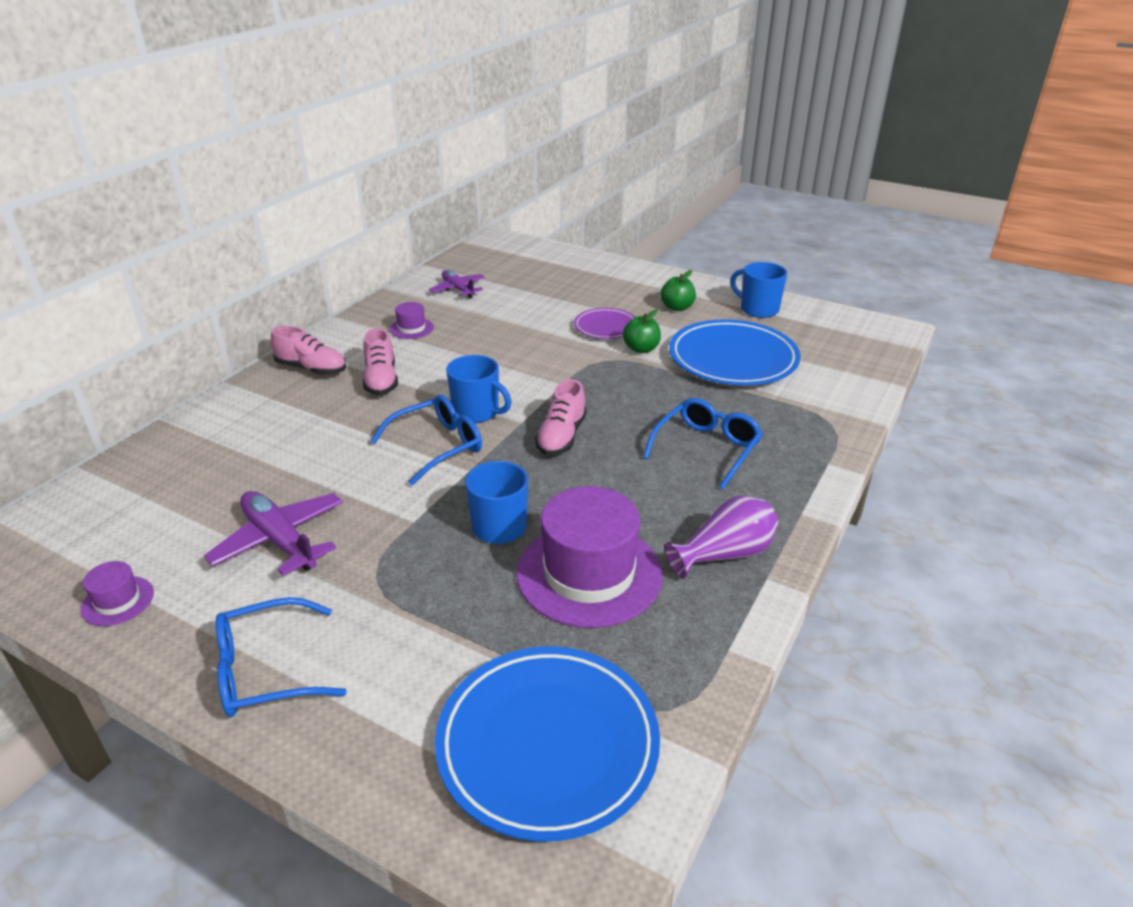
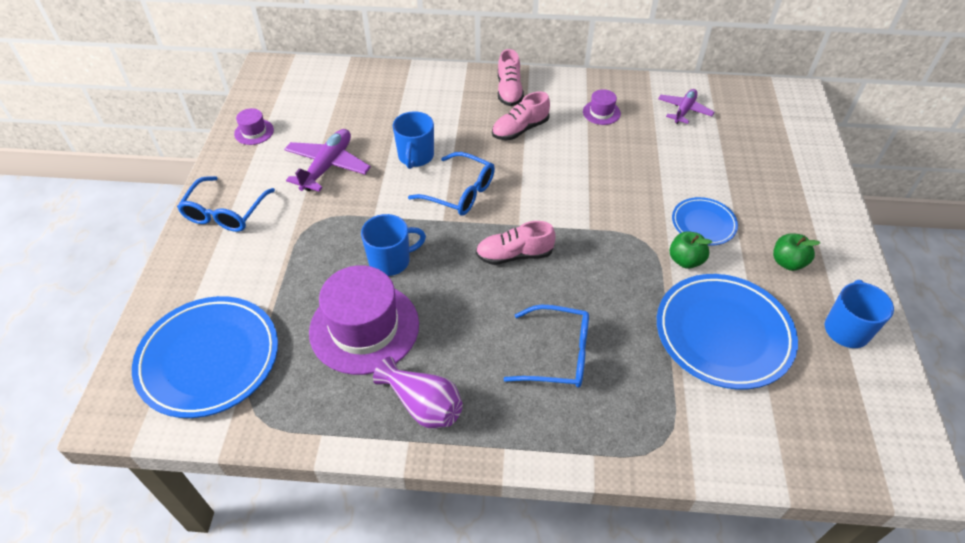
camera: 65 degrees right, 15 degrees up
blue glasses [216,597,347,717] -> blue glasses turned 120 degrees counterclockwise [177,176,275,232]
blue mug [446,355,512,423] -> blue mug moved to [393,111,434,169]
purple plate [574,308,635,339] -> blue plate [672,197,738,246]

